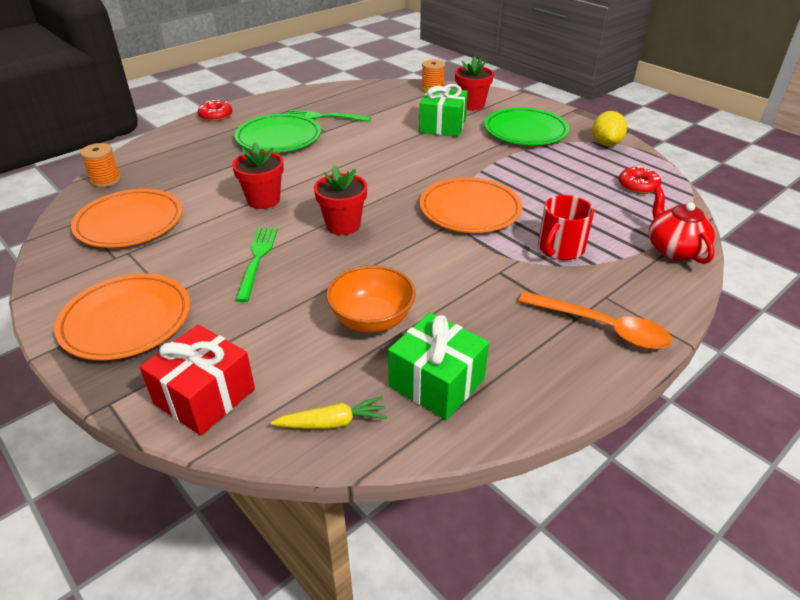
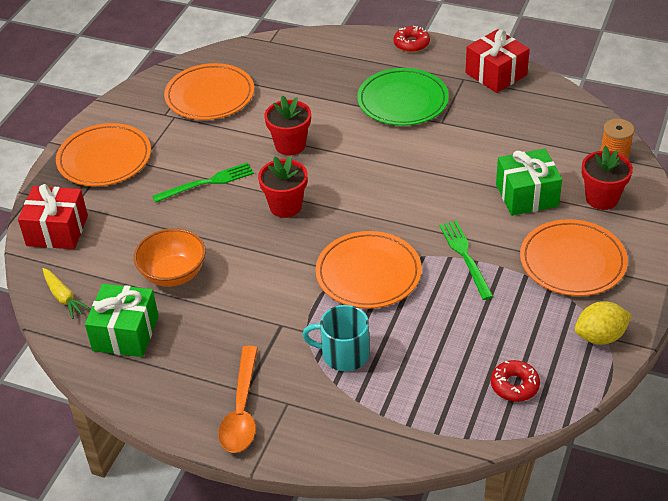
camera: 65 degrees right, 5 degrees up
orange spool [80,143,121,187] -> none
green fork [287,110,371,122] -> green fork moved to [439,221,494,300]
green plate [484,108,569,145] -> orange plate [520,219,628,296]
red mug [538,195,594,260] -> turquoise mug [302,305,370,371]
red teapot [649,187,715,264] -> none
none -> red gift [465,29,530,93]

